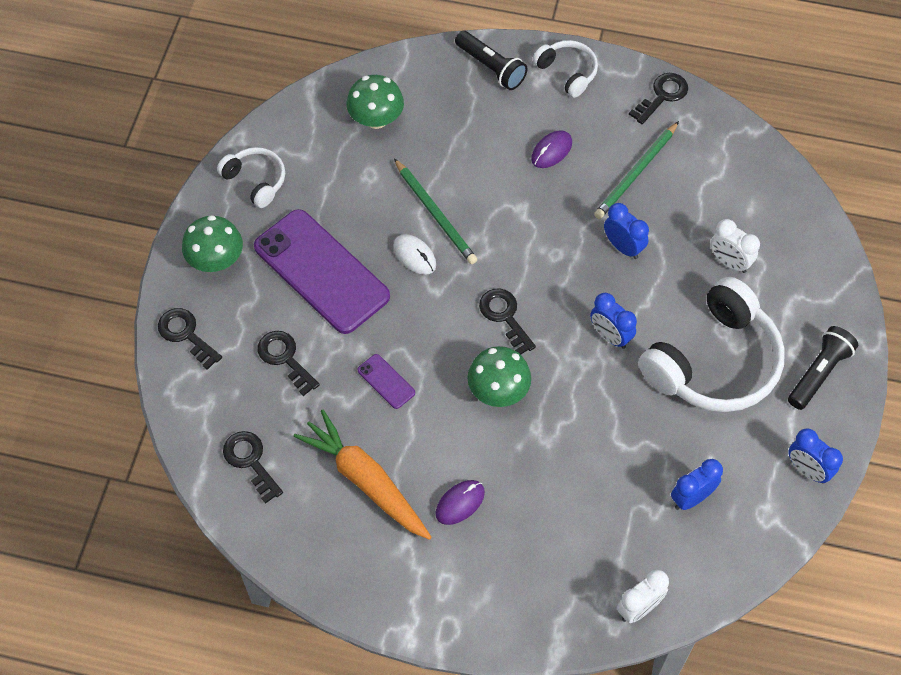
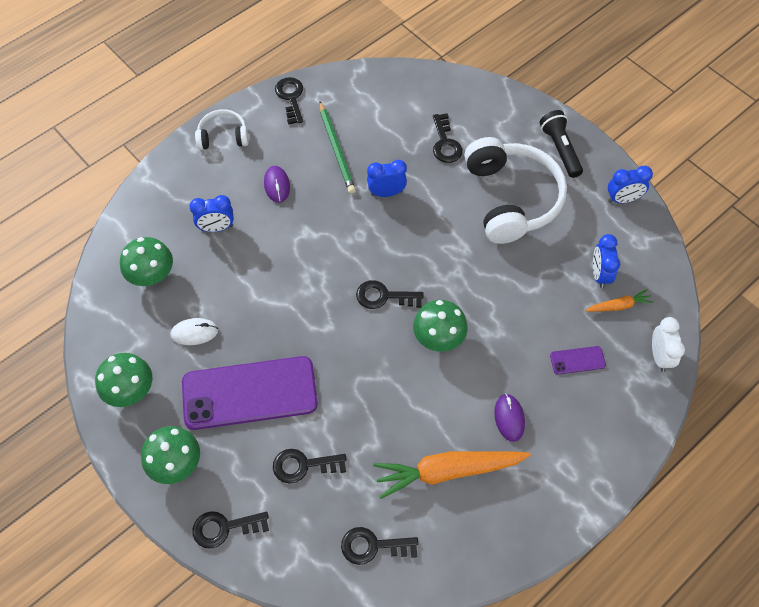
camera: 55 degrees left, 0 degrees up
white headphones [217,147,285,208] -> green mushroom [95,353,152,407]
purple phone [358,354,415,409] -> purple phone moved to [550,346,606,375]
green pencil [394,158,478,264] -> none
white mouse [394,234,436,275] -> white mouse moved to [170,318,218,345]
black flashlight [455,31,528,90] -> none
blue clock [590,293,637,349] -> blue clock moved to [189,195,234,232]
white clock [710,219,760,273] -> black key [433,113,463,163]
none -> orange carrot [585,289,654,312]

